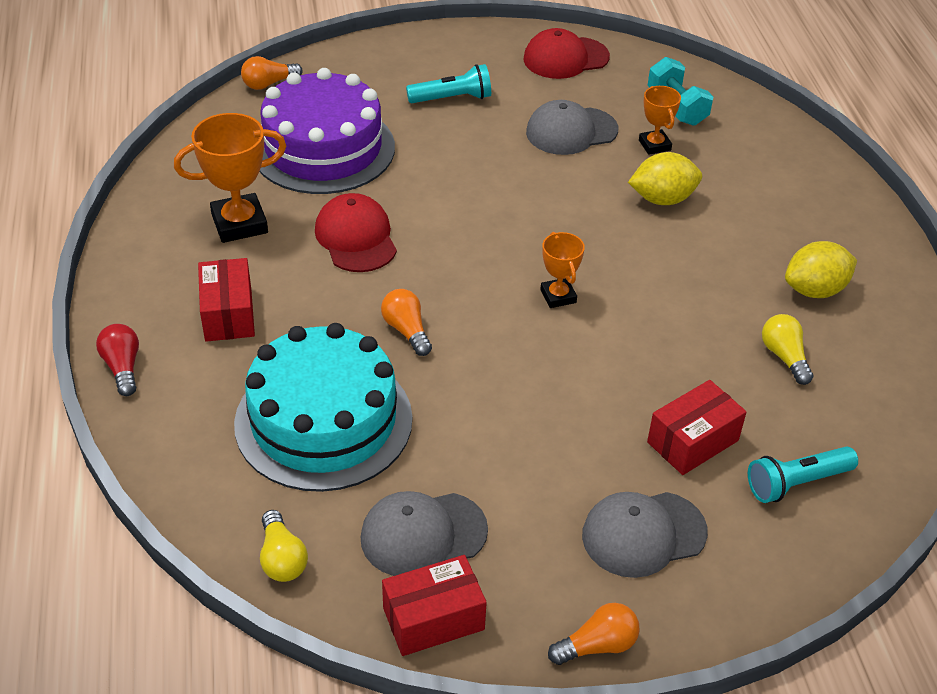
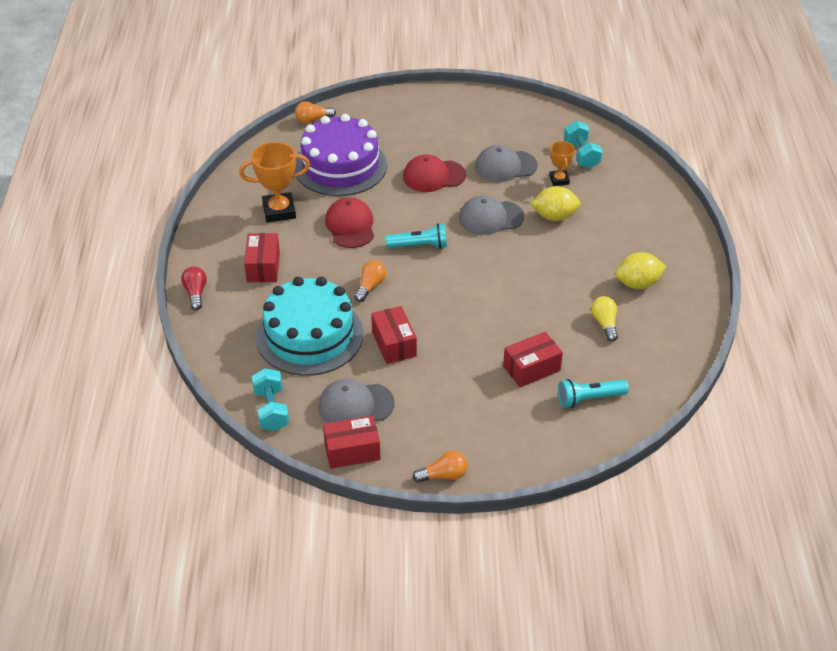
camera: 10 degrees right, 0 degrees up
yellow light bulb [260,510,308,582] -> turquoise dumbbell [252,368,289,431]
orange light bulb [381,289,432,356] -> orange light bulb turned 45 degrees clockwise [355,260,386,302]
turquoise flashlight [406,64,491,103] -> turquoise flashlight moved to [385,223,447,249]
red cap [524,28,610,79] -> red cap moved to [403,155,466,192]
orange trophy [540,232,585,308] -> none
grey cap [582,492,708,578] -> grey cap moved to [459,195,524,235]
none -> red box [371,306,417,364]

